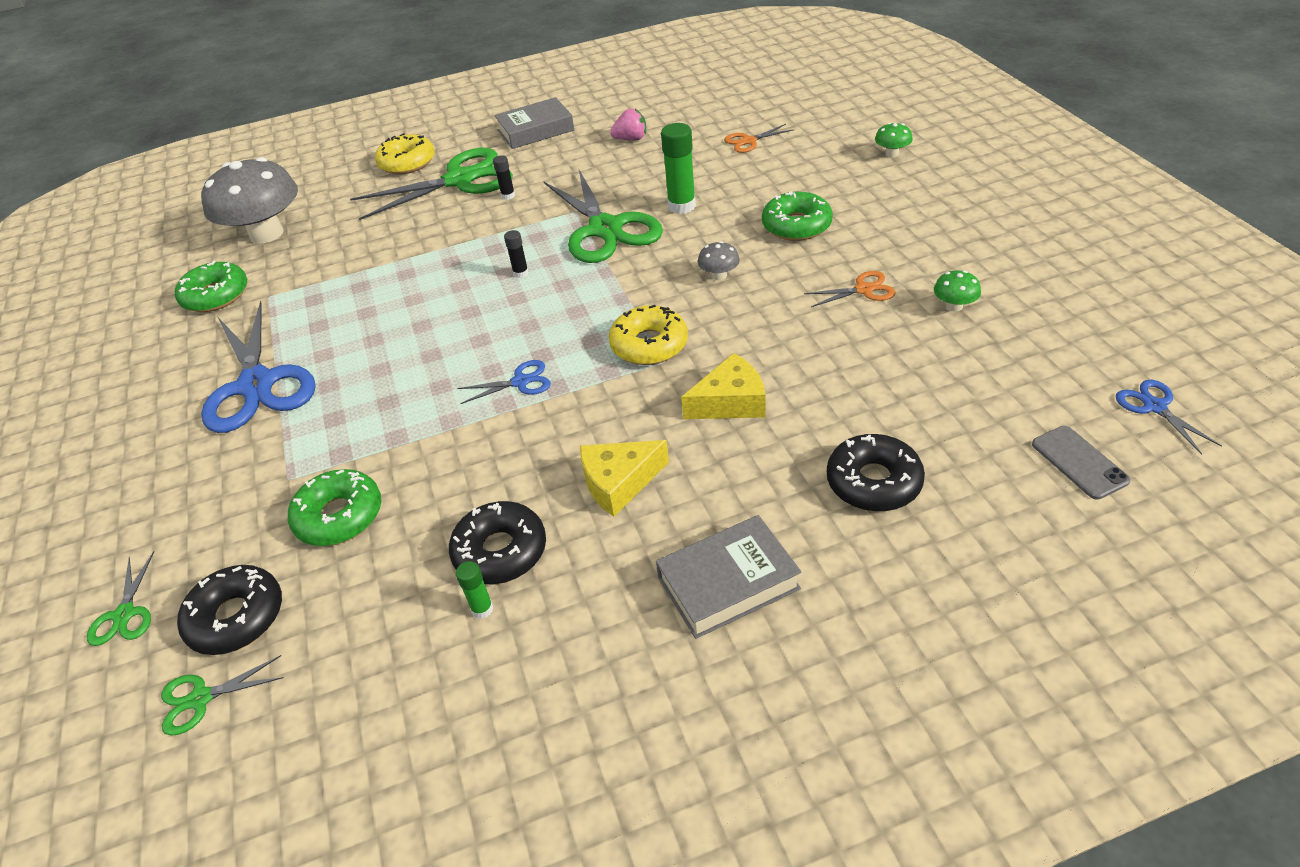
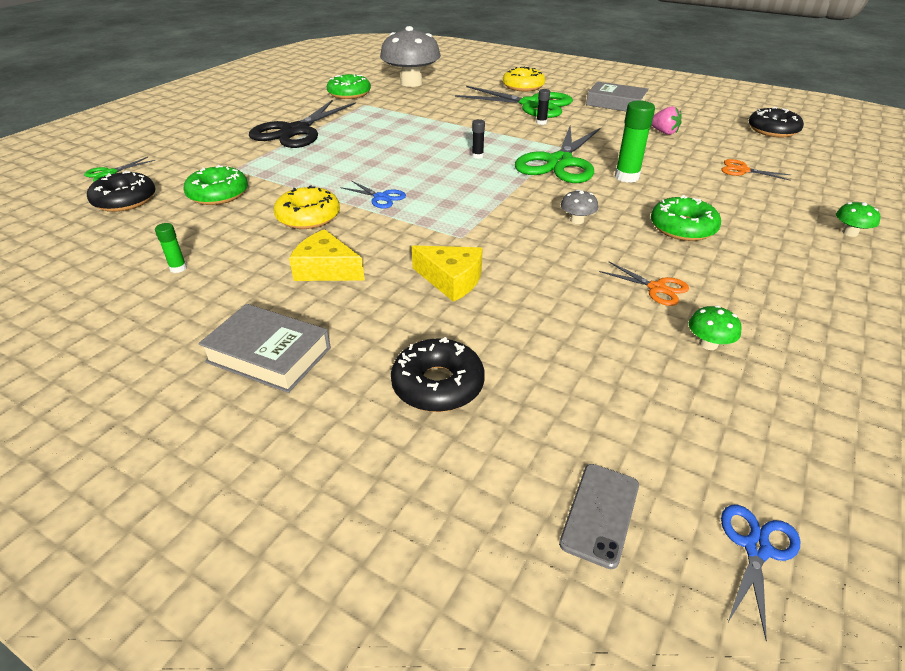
camera: 45 degrees right, 5 degrees down
green scissors [161,655,284,736] -> none
blue scissors [201,301,316,433] -> black scissors [249,100,356,148]
black donut [449,501,546,584] -> black donut moved to [749,107,804,137]
yellow donut [609,305,688,365] -> yellow donut moved to [274,185,340,229]

